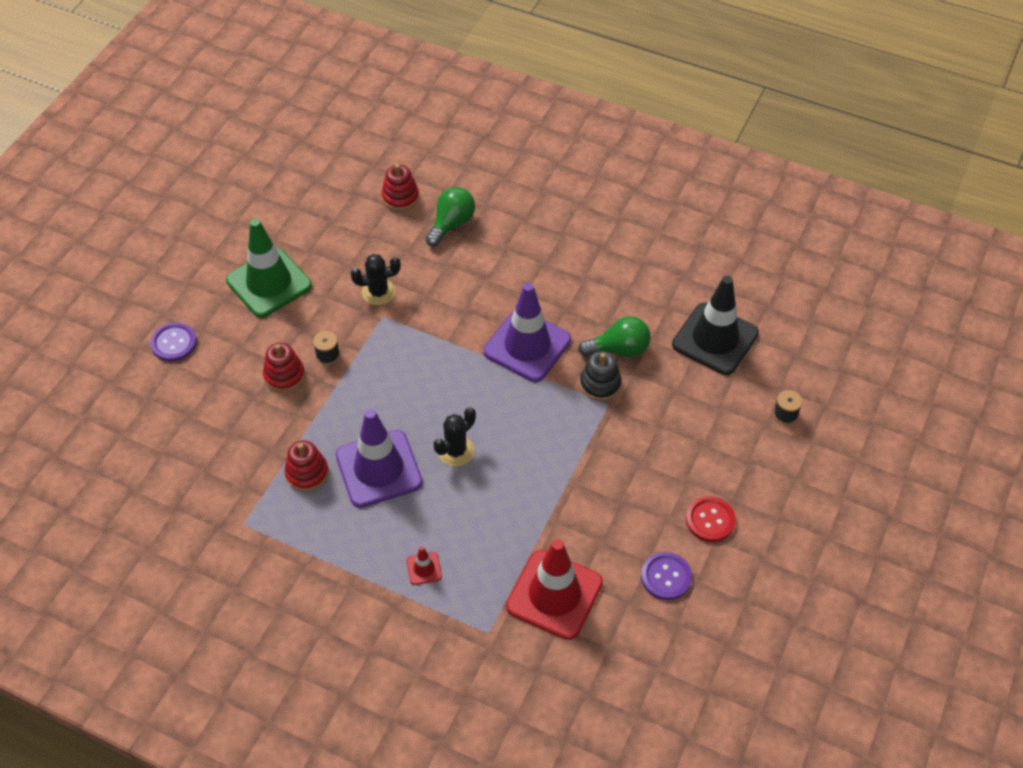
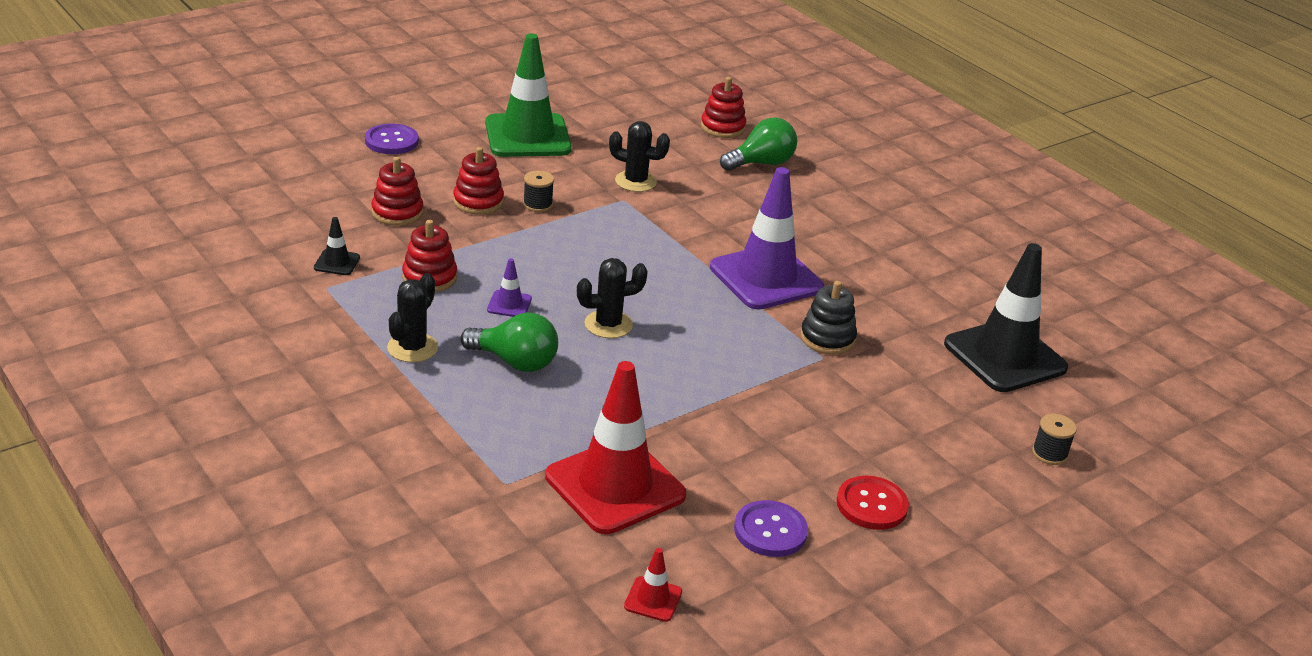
camera: 25 degrees right, 20 degrees down
purple traffic cone [336,409,422,508] -> purple traffic cone [487,258,532,317], size x0.41
red traffic cone [407,546,442,585] -> red traffic cone moved to [624,548,682,622]
green light bulb [578,316,651,357] -> green light bulb moved to [460,313,558,372]
none -> black traffic cone [314,217,360,275]
none -> red stacking toy [371,157,424,226]
none -> black cactus [387,273,438,362]

